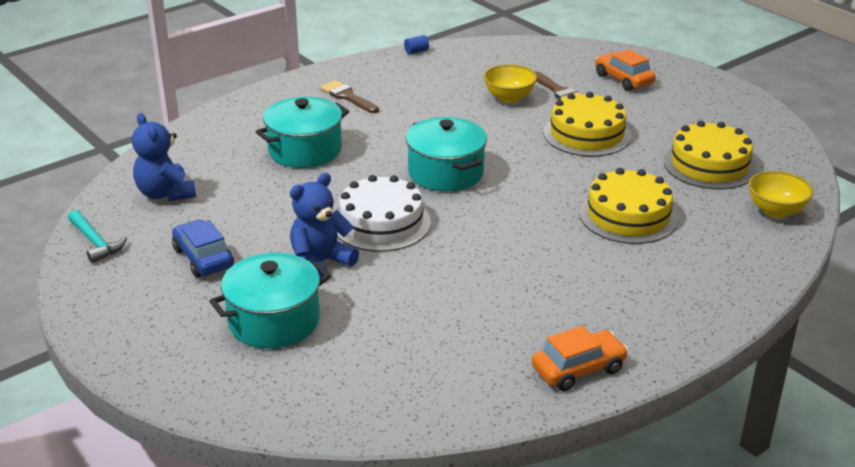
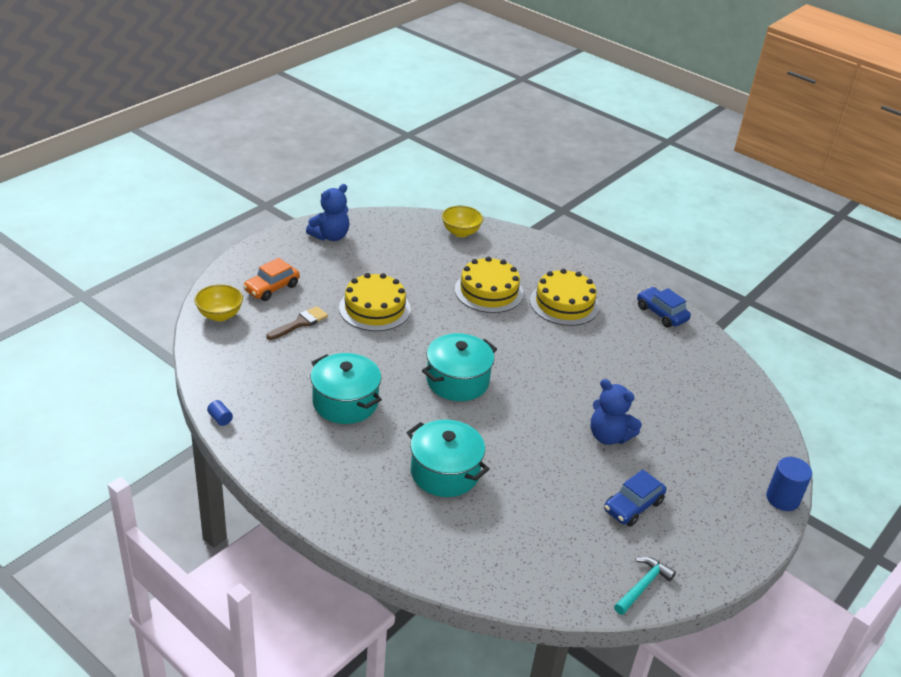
camera: 105 degrees left, 5 degrees up
blue teddy bear [132,113,196,201] -> blue teddy bear moved to [306,184,350,241]
turquoise pot [210,253,331,349] -> turquoise pot moved to [310,353,382,424]
brown brush [320,80,379,113] -> none
white cake [337,175,431,252] -> none
yellow bowl [484,64,537,103] -> yellow bowl moved to [195,284,243,321]
orange car [532,326,628,391] -> blue car [637,287,691,328]
yellow cake [664,121,757,189] -> yellow cake moved to [530,269,599,326]
none -> blue cylinder [766,457,812,511]

